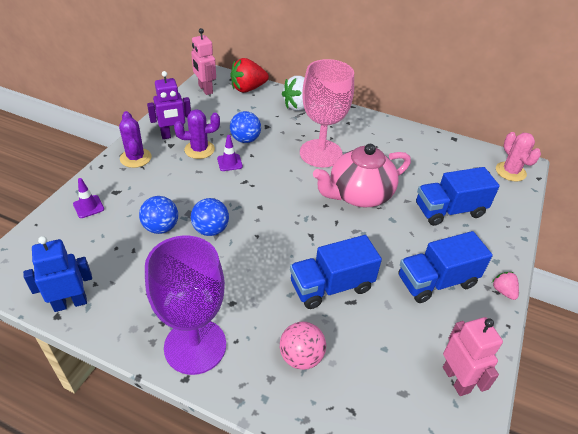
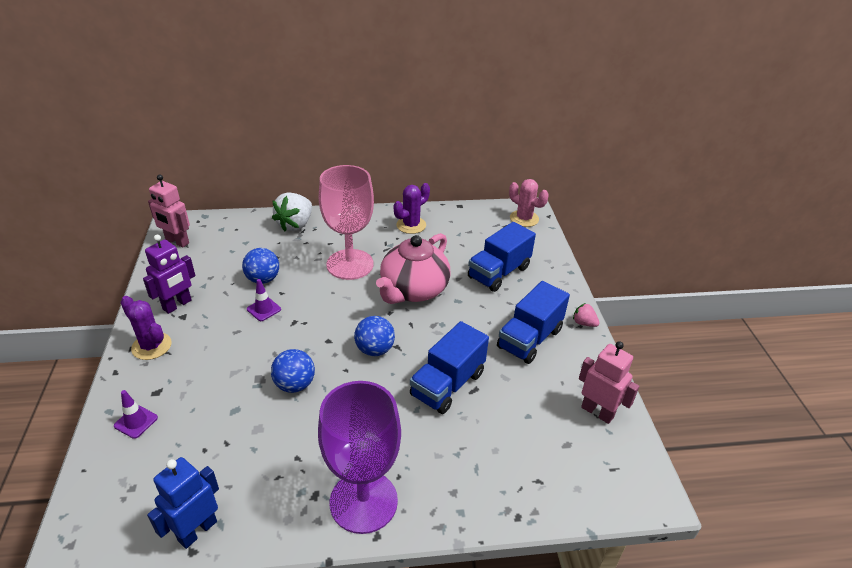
camera: 30 degrees left, 5 degrees down
blue ball [139,196,178,234] -> blue ball moved to [354,316,395,356]
purple cactus [174,109,220,159] -> purple cactus moved to [394,183,430,234]
red strawberry [230,58,269,92] -> none
pink ball [280,321,326,370] -> none

